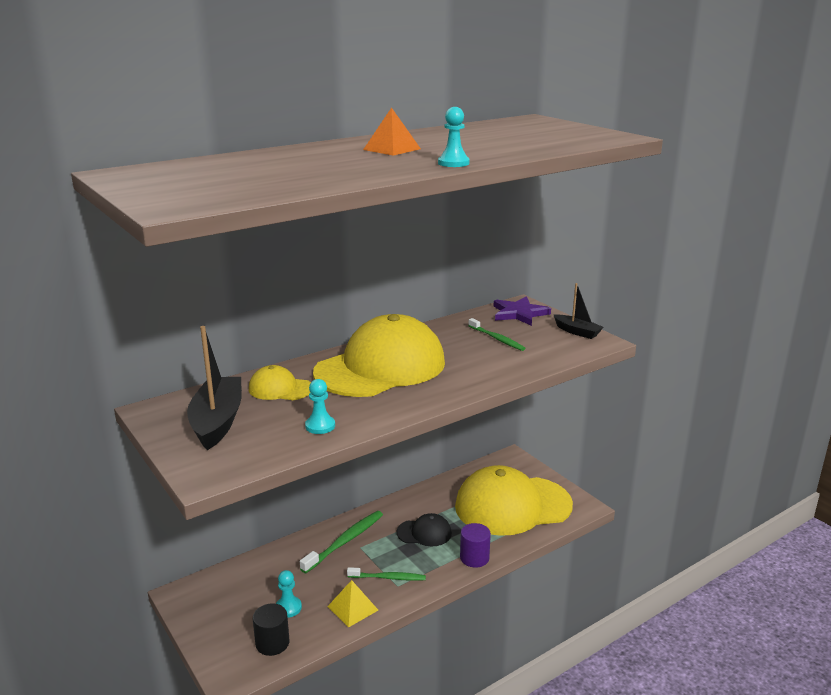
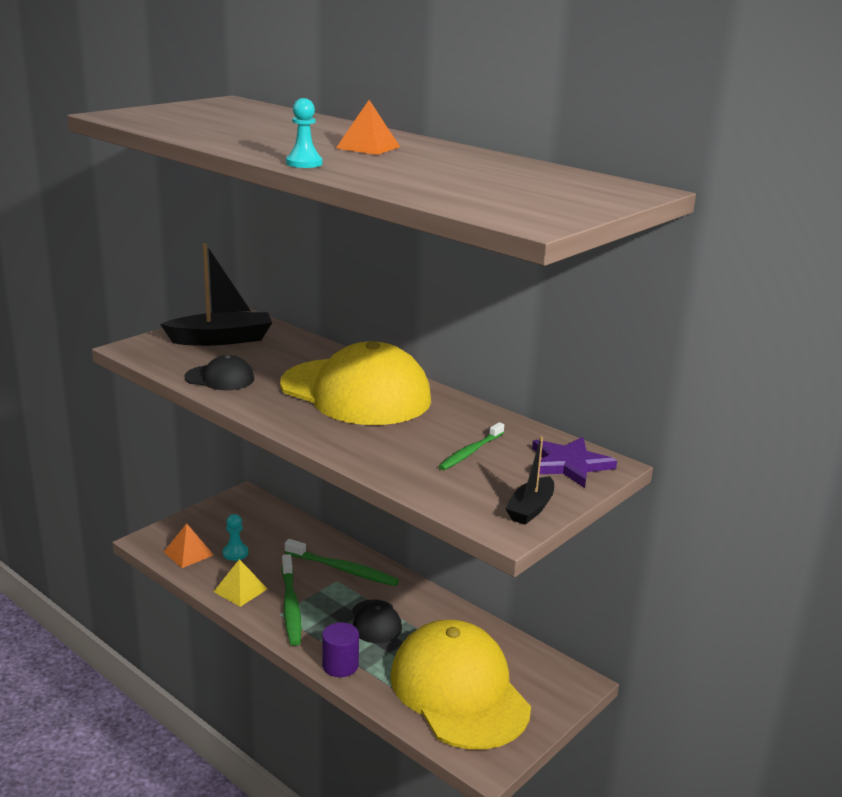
camera: 75 degrees right, 0 degrees up
yellow cap [249,365,311,400] -> none
black cylinder [253,603,289,656] -> orange pyramid [164,523,213,568]
turquoise pawn [305,379,335,434] -> black cap [185,355,255,390]
green toothbrush [347,567,426,581] -> green toothbrush [281,554,302,646], size x1.52

